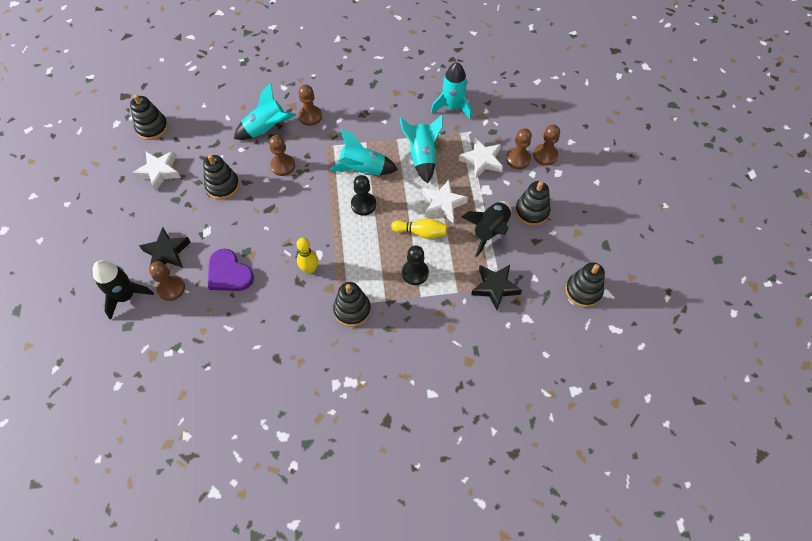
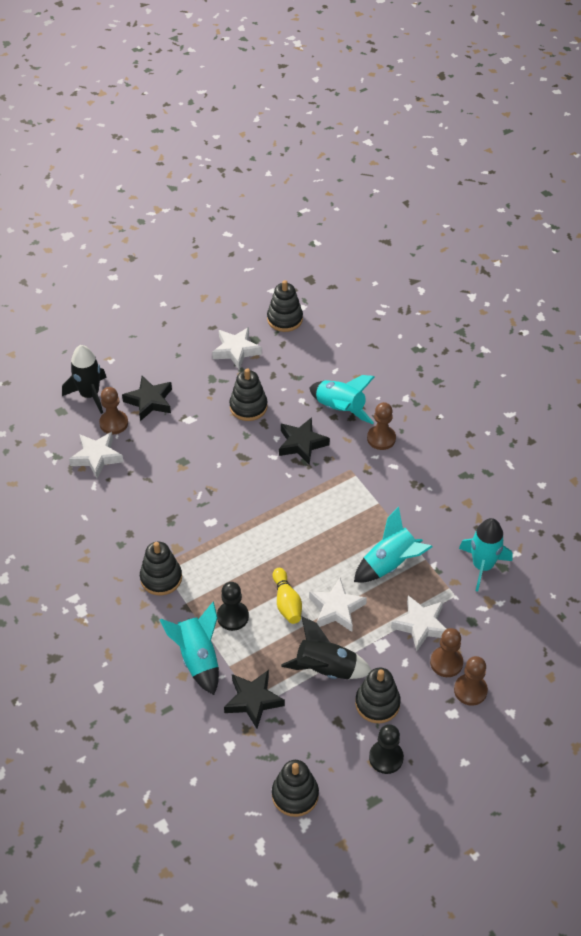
camera: 65 degrees right, 10 degrees down
purple heart [208,249,254,291] -> none
brown pawn [269,135,295,176] -> black star [279,417,330,465]
yellow bowling pin [296,238,318,274] -> none
turquoise rocket [329,129,398,175] -> turquoise rocket moved to [160,602,219,695]
black pawn [351,175,376,216] -> black pawn moved to [369,724,404,774]
none -> white star [69,432,124,479]

